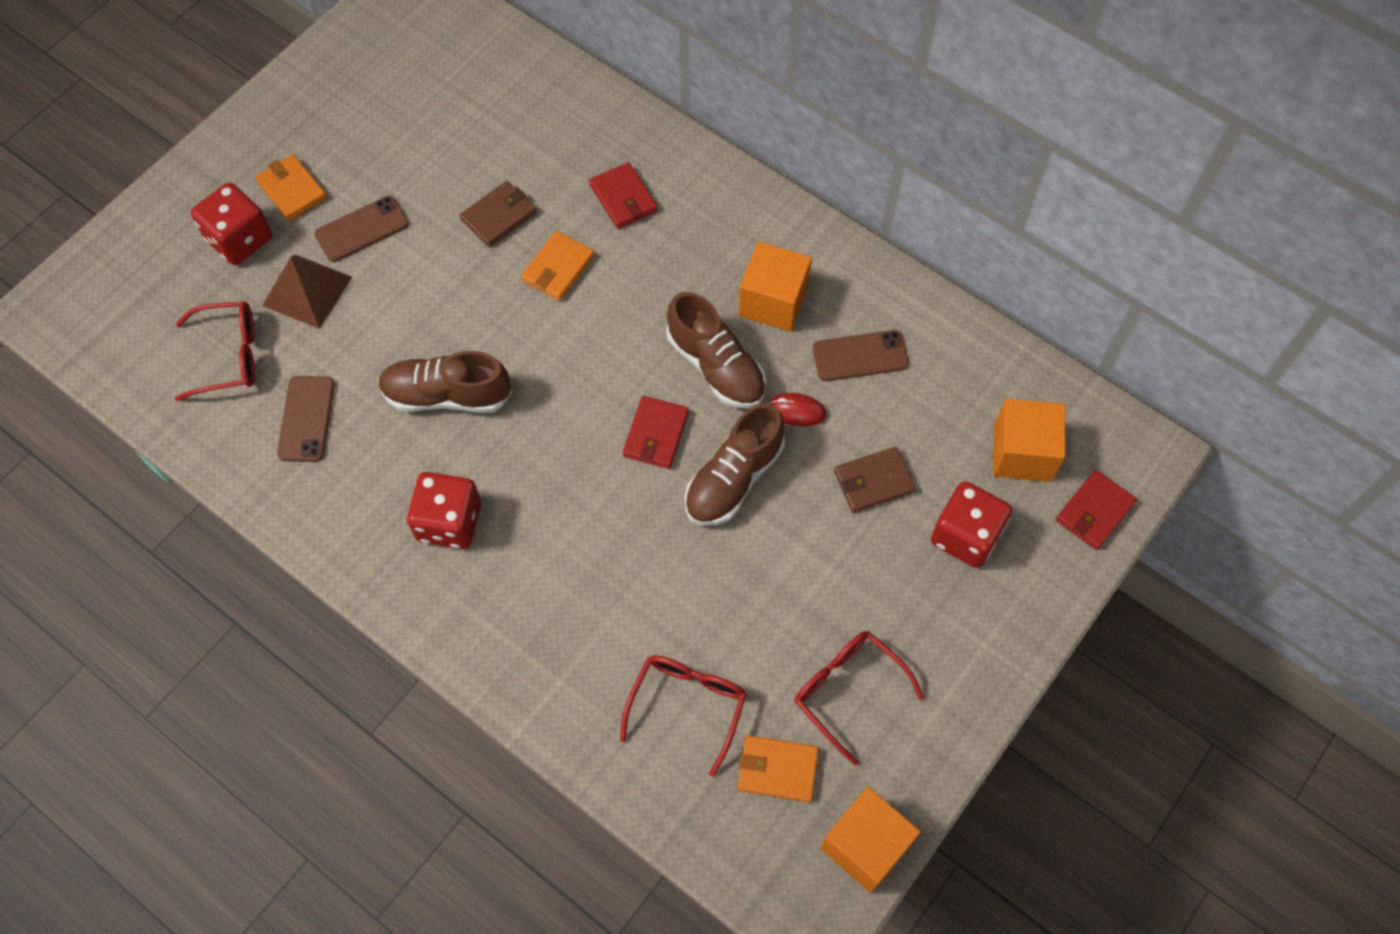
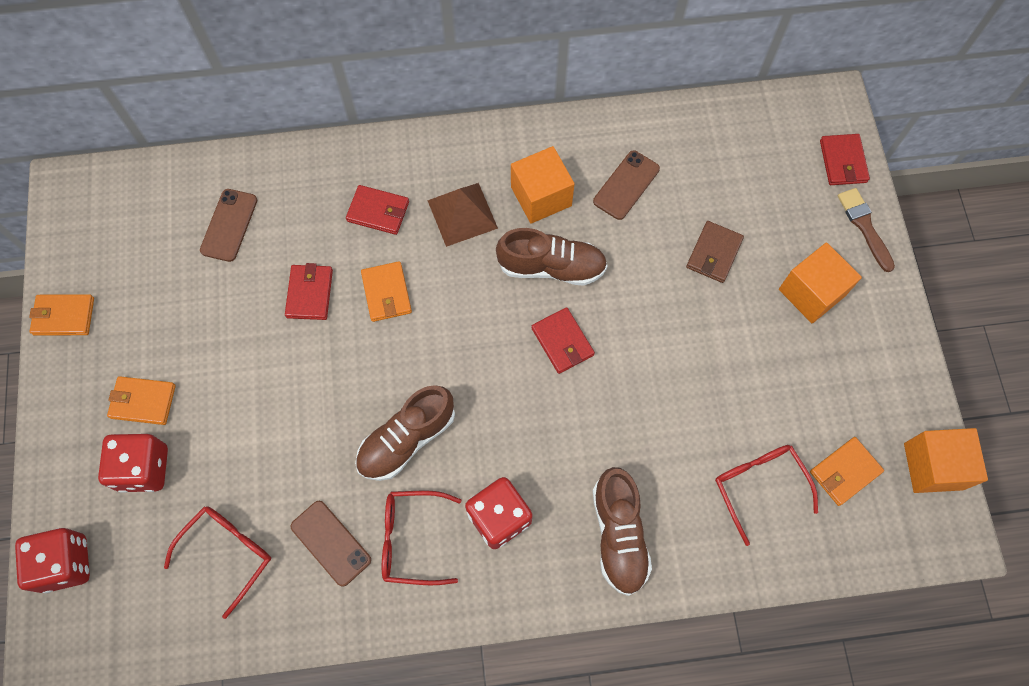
camera: 45 degrees left, 5 degrees up
brown pyramid [262,255,352,329] -> brown pyramid moved to [427,183,498,247]
brown phone [315,196,409,262] -> brown phone moved to [200,189,257,262]
brown wallet [460,181,536,247] -> red wallet [285,263,333,320]
brown shoe [685,403,785,526] -> brown shoe moved to [593,467,652,596]
red mouse [769,393,826,427] -> none
red glasses [794,631,924,766] -> red glasses moved to [382,490,461,585]
red dice [931,481,1012,568] -> red dice moved to [15,528,90,593]
orange cube [993,398,1065,482] -> orange cube moved to [779,242,862,323]
none -> orange wallet [29,294,94,336]
none -> brown brush [838,188,895,272]

